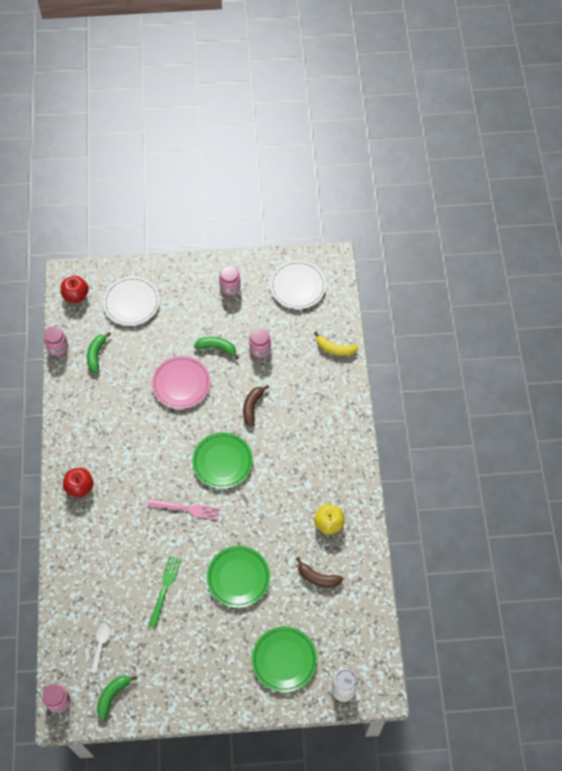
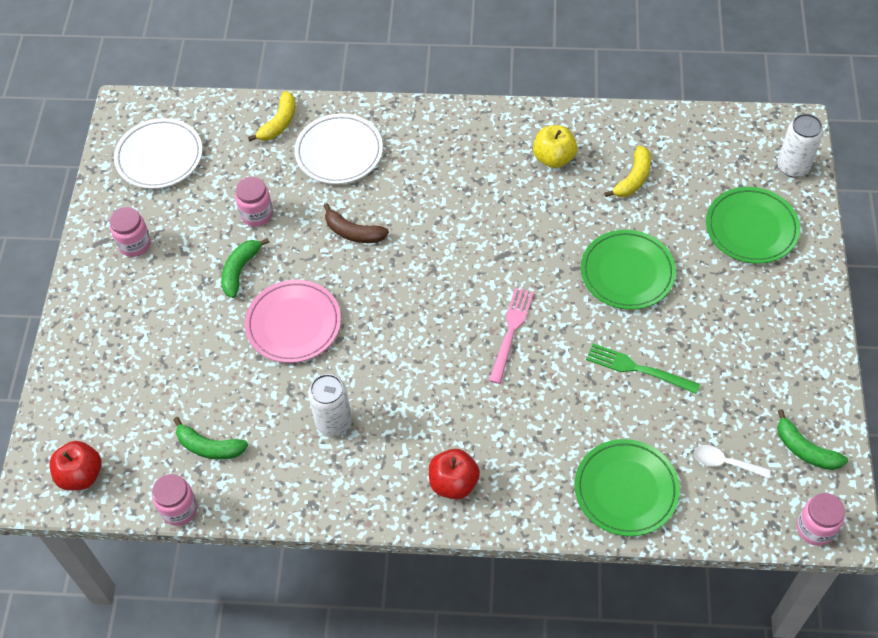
camera: 80 degrees left, 5 degrees down
white plate [103,276,160,326] -> white plate moved to [294,113,383,184]
green plate [192,432,253,489] -> green plate moved to [574,439,680,536]
brown banana [296,557,343,587] -> yellow banana [604,145,651,197]
none -> white can [308,374,352,437]

